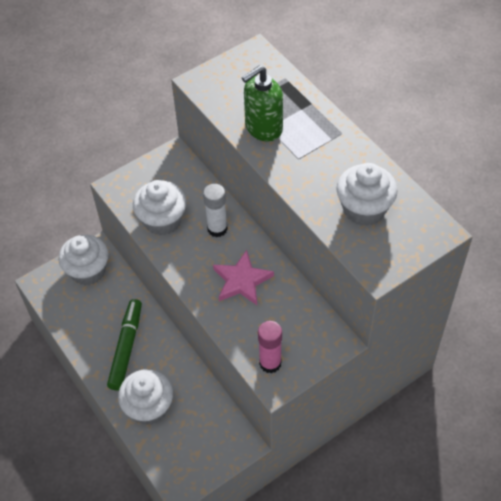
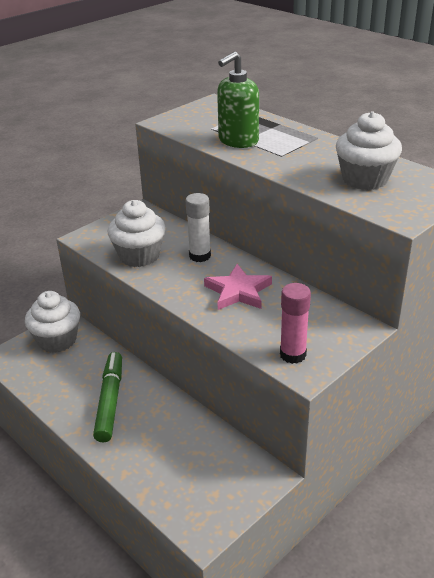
camera: 10 degrees left, 20 degrees down
white cupcake [118,369,173,425] -> none

